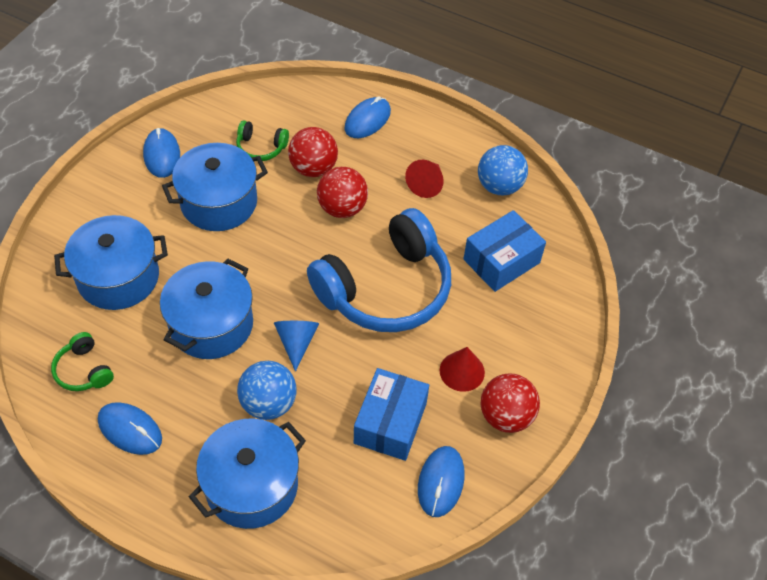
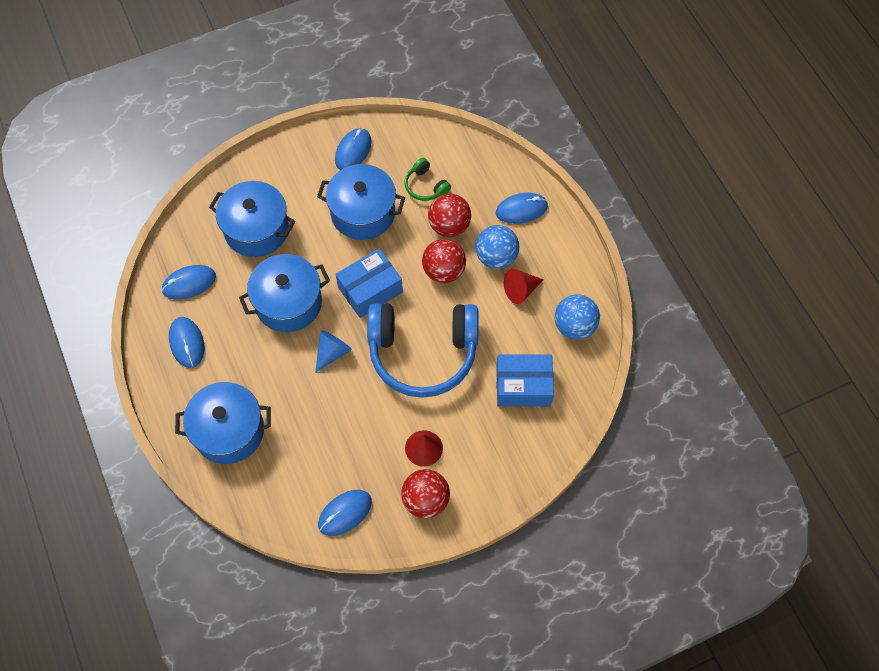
camera: 40 degrees right, 10 degrees up
green headphones [51,332,114,391] -> blue mouse [161,265,216,300]
blue ball [237,361,297,420] -> blue ball moved to [475,225,520,269]
blue box [354,368,429,461] -> blue box moved to [336,249,403,318]

